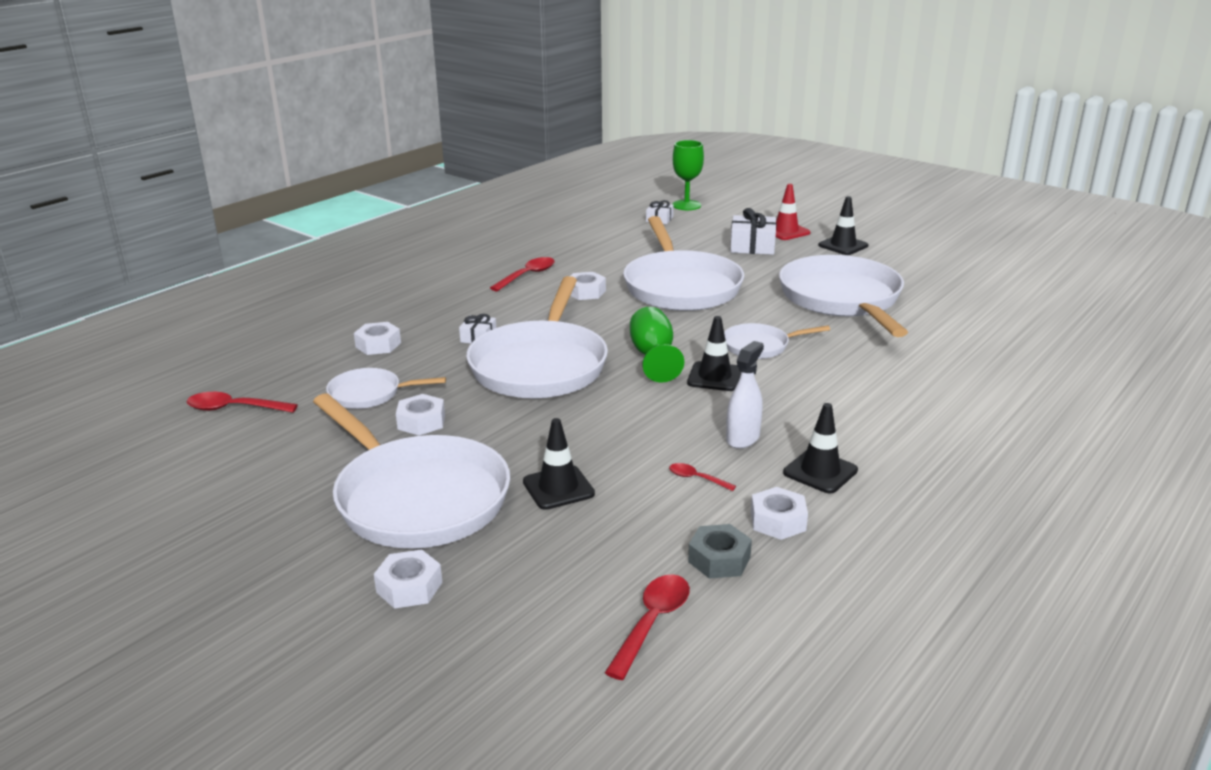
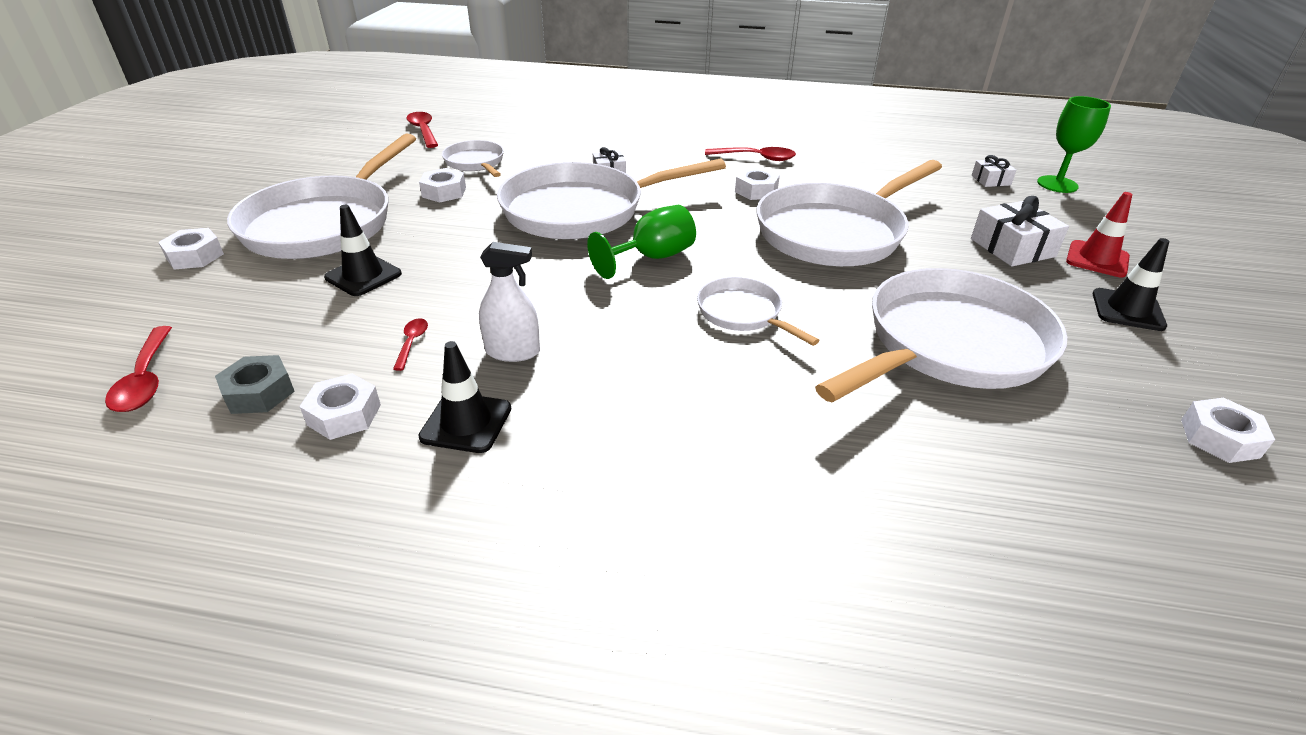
camera: 60 degrees right, 10 degrees up
white nut [354,322,401,355] -> white nut moved to [1181,398,1275,463]
red spoon [605,574,690,680] -> red spoon turned 75 degrees clockwise [105,326,172,412]
black traffic cone [687,316,741,391] -> none

